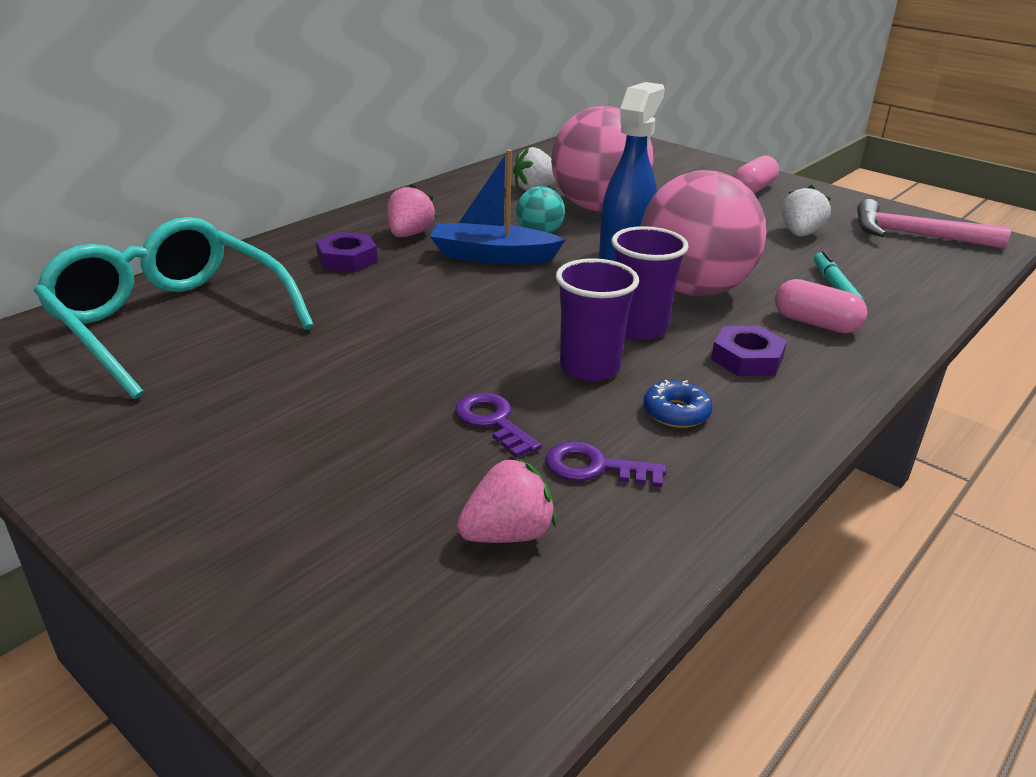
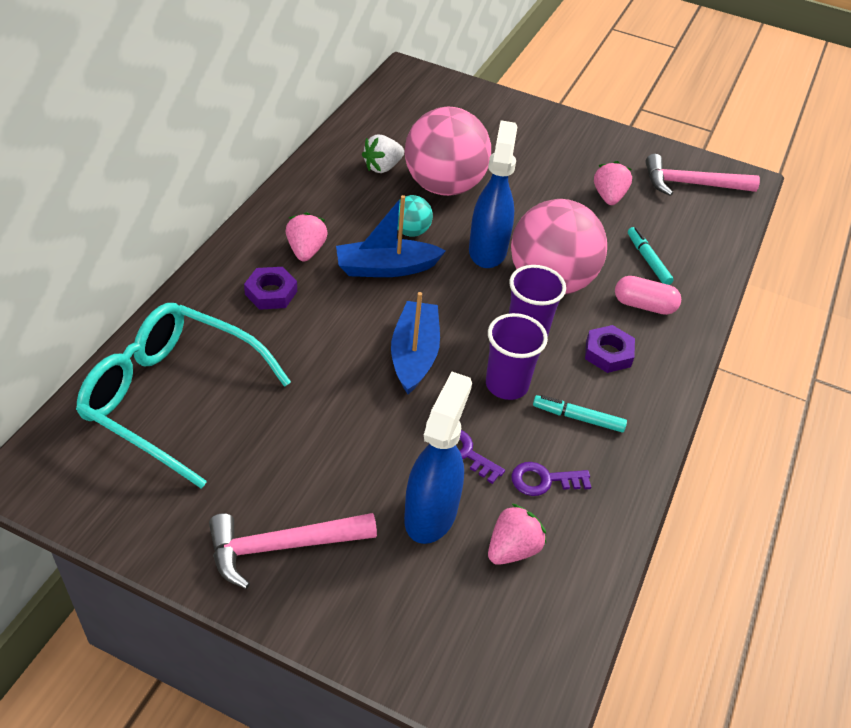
camera: 20 degrees left, 15 degrees up
blue donut [643,380,712,428] -> turquoise marker [533,395,627,432]
pink capsule [734,156,779,193] -> none
white strawberry [782,185,831,236] -> pink strawberry [594,161,632,205]
none -> pink hammer [209,513,377,589]
none -> blue boat [391,292,440,394]
none -> blue spray bottle [404,372,472,544]

